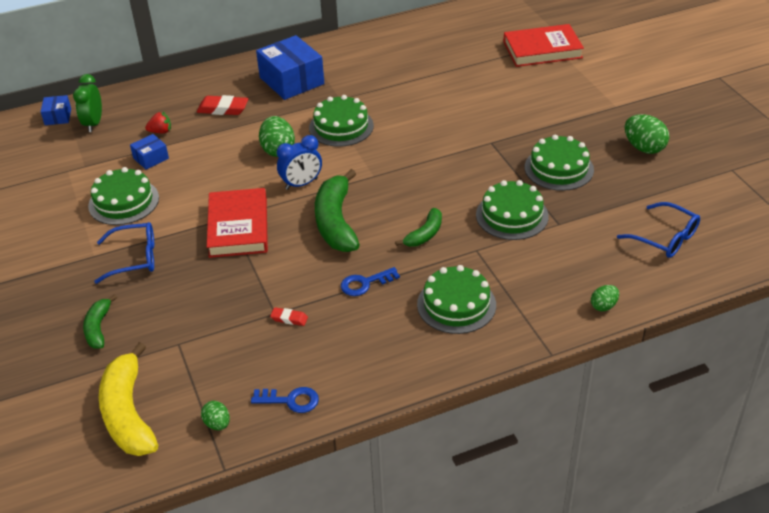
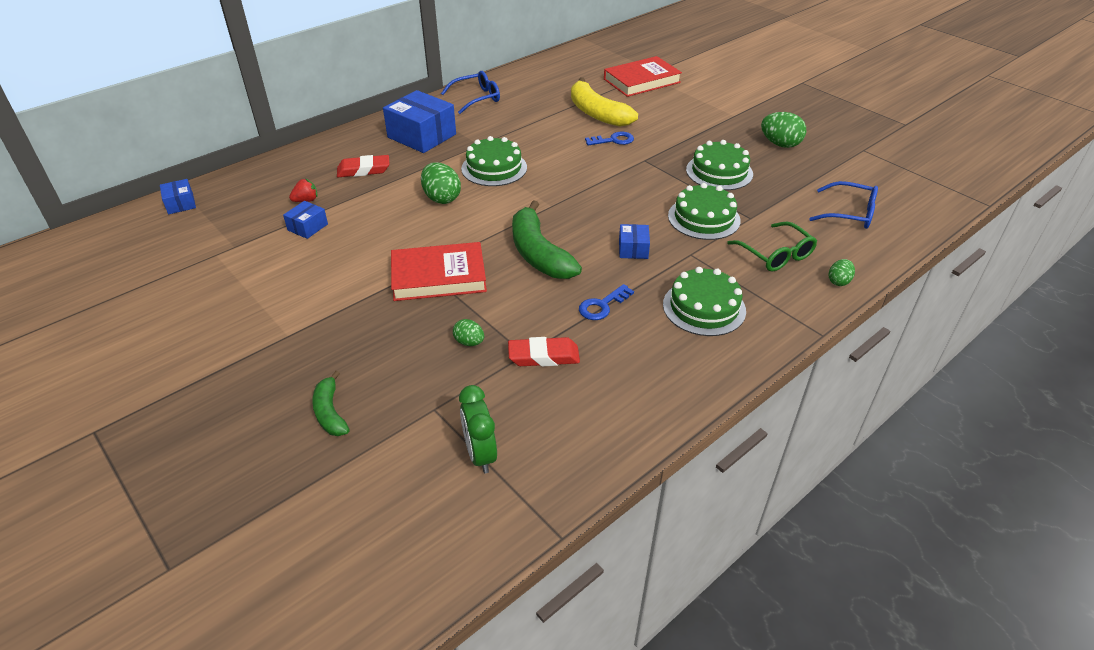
camera: 20 degrees left, 0 degrees up
green clock [73,74,102,132] -> green clock moved to [459,385,497,473]
green cake [88,167,159,225] -> none
blue glasses [94,222,154,284] -> blue glasses moved to [441,71,500,114]
yellow banana [99,342,158,456] -> yellow banana moved to [571,77,638,127]
green egg [201,401,230,430] -> green egg moved to [453,319,484,346]
red book [207,188,268,258] -> red book turned 75 degrees counterclockwise [391,242,487,301]
blue key [251,387,319,413] -> blue key moved to [585,132,634,146]
red eraser [270,307,308,326] -> red eraser [508,337,580,366], size x1.79
blue clock [277,135,322,190] -> none
green banana [395,208,442,247] -> blue box [619,224,650,259]
none -> green glasses [727,221,817,271]

